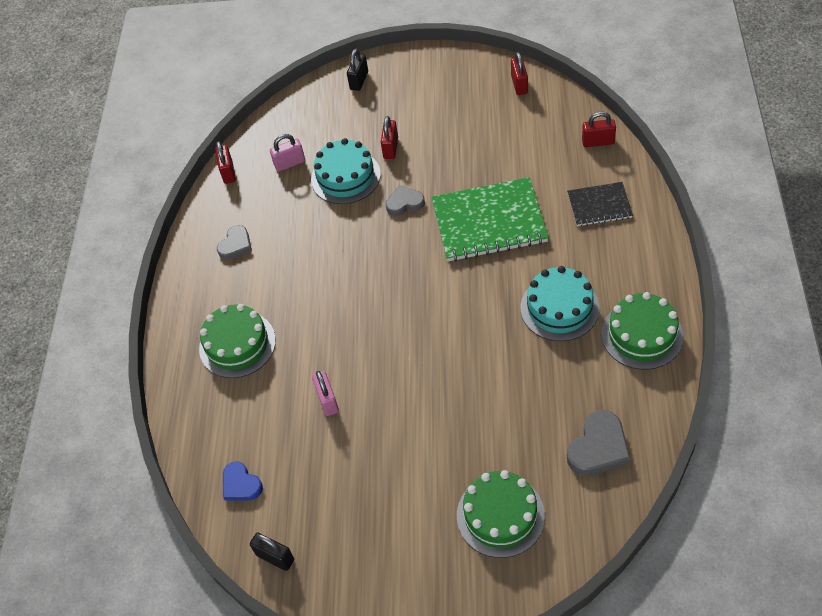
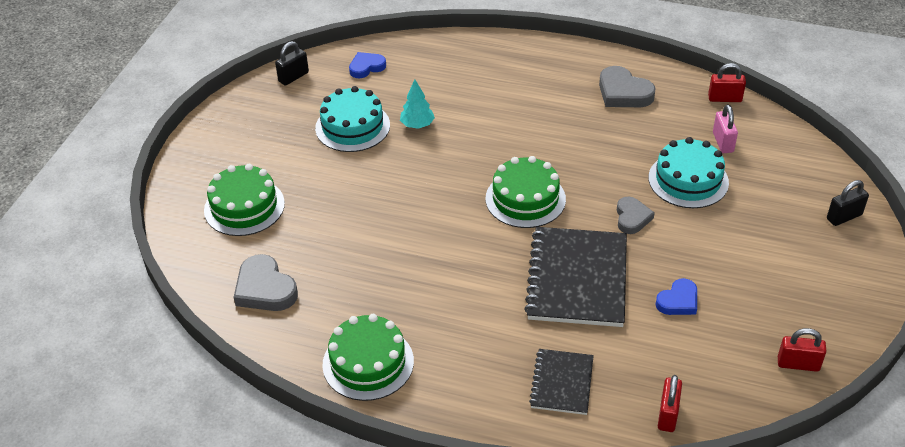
camera: 100 degrees right, 10 degrees down
green cake [199,304,276,378] -> green cake moved to [486,156,566,228]
grey heart [217,225,252,260] -> grey heart [599,66,656,107], size x1.53
pink padlock [312,371,339,416] -> turquoise tree [400,80,435,129]
black padlock [347,49,368,91] -> black padlock turned 60 degrees counterclockwise [827,180,869,226]
red padlock [381,116,398,159] -> none
green notebook [432,177,549,262] -> black notebook [524,227,627,327]
turquoise cake [521,266,600,341] -> turquoise cake moved to [315,86,390,152]
none -> blue heart [656,278,697,315]

